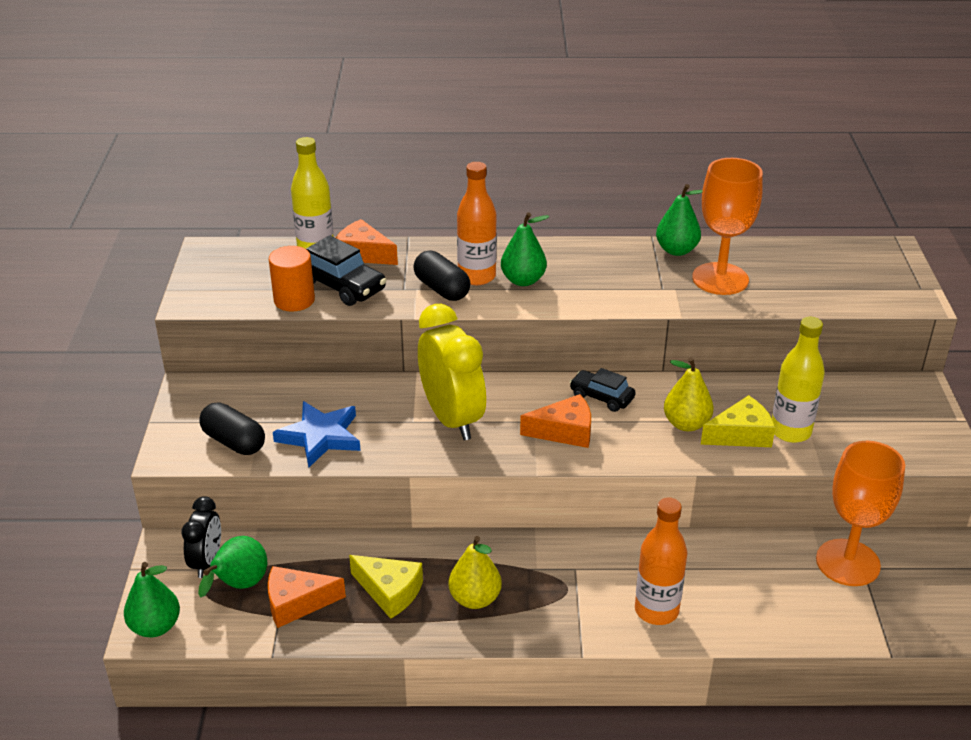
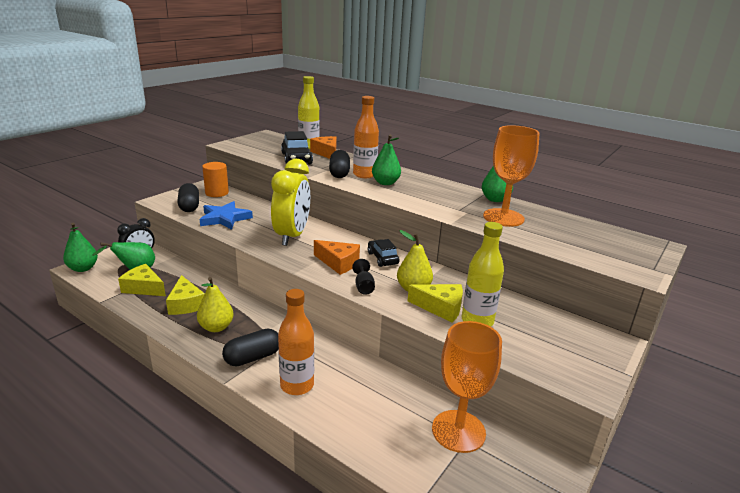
camera: 35 degrees right, 10 degrees down
orange cheese [268,566,346,628] -> yellow cheese [118,264,166,296]
orange cylinder [269,246,315,312] -> orange cylinder moved to [202,162,229,197]
none -> black capsule [222,329,279,366]
none -> black goblet [352,259,375,295]

